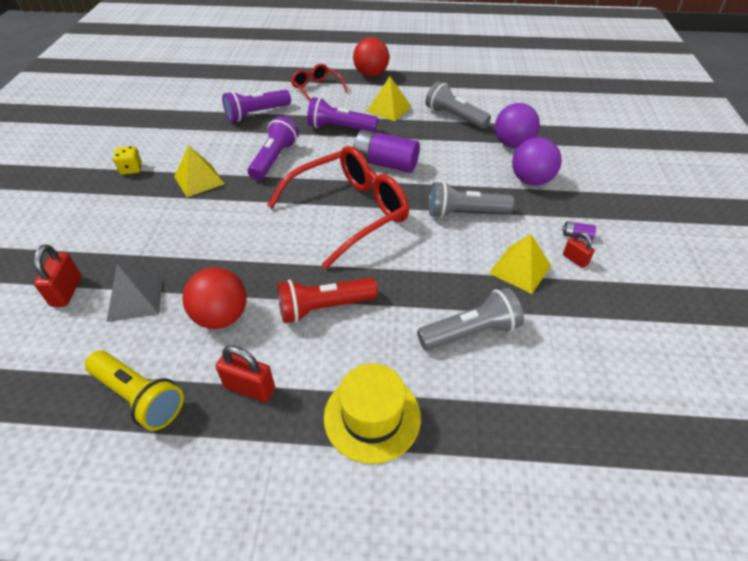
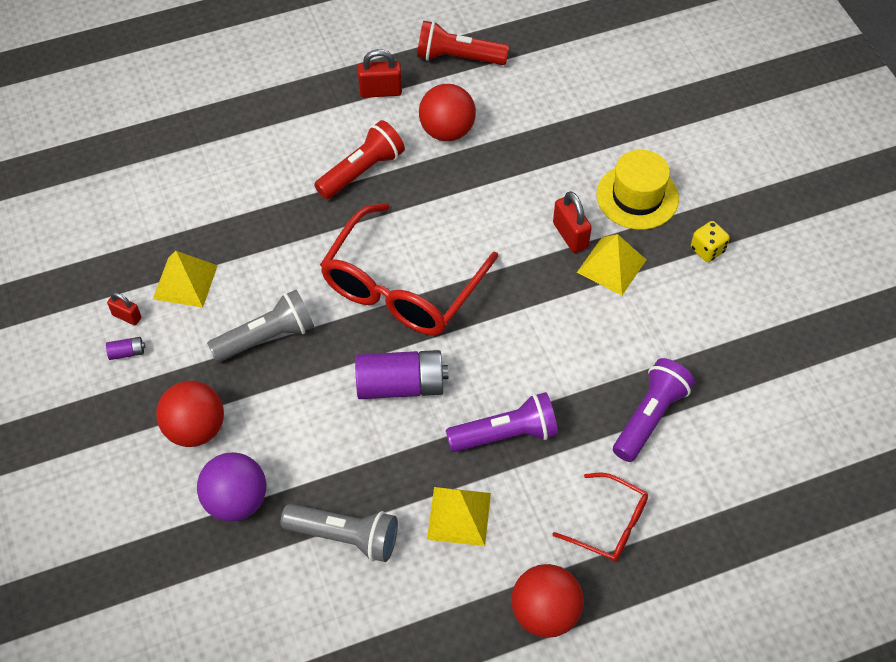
camera: 155 degrees right, 10 degrees up
red padlock [34,244,81,307] -> red padlock moved to [553,191,592,253]
yellow flashlight [85,351,184,431] -> red flashlight [417,21,509,65]
grey pyramid [107,264,163,322] -> none
purple flashlight [248,116,299,181] -> none
yellow hat [324,363,421,464] -> yellow hat moved to [596,150,679,230]
grey flashlight [417,288,524,351] -> none
purple ball [512,137,562,186] -> red ball [156,381,224,447]

